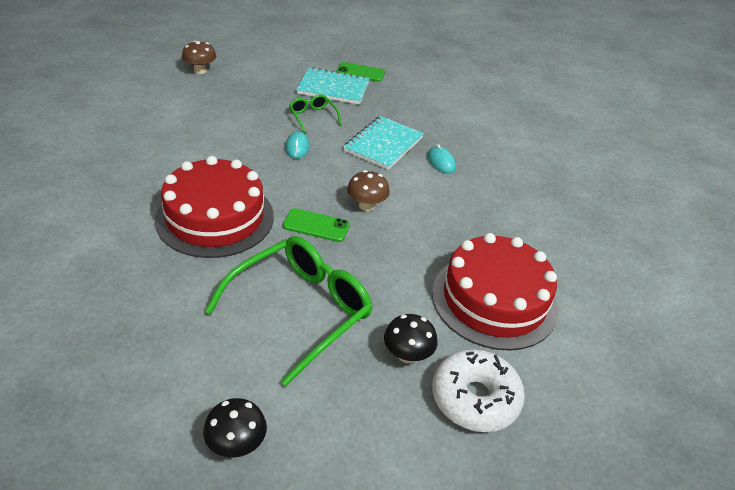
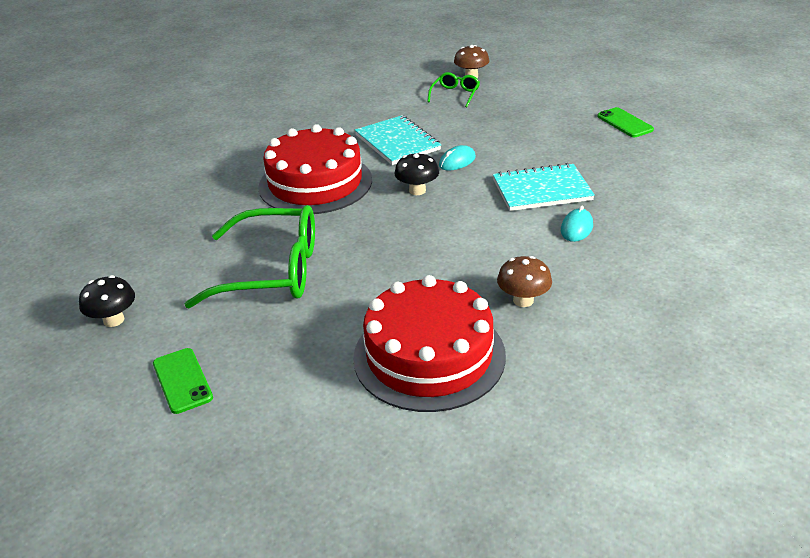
camera: 55 degrees right, 5 degrees down
green phone [283,208,350,242] -> green phone moved to [153,348,213,414]
green glasses [289,94,342,133] -> green glasses moved to [427,72,480,108]
turquoise notebook [296,67,370,105] -> turquoise notebook moved to [355,115,441,165]
brown mushroom [347,170,390,211] -> brown mushroom moved to [497,256,552,307]
black mushroom [384,314,437,363] -> black mushroom moved to [394,152,439,195]
white donut [432,349,525,432] -> none

